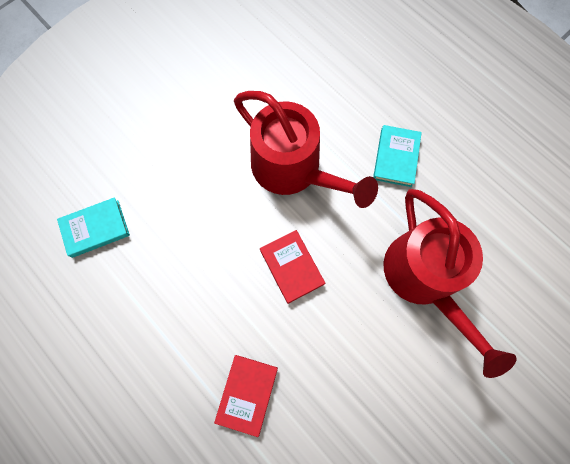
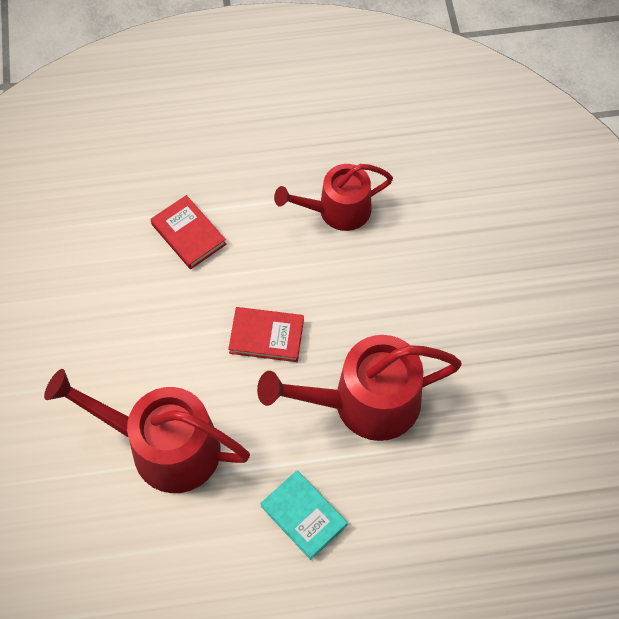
camera: 125 degrees right, 10 degrees down
turquoise book [57,197,130,258] -> none
none -> red watering can [274,164,393,231]

